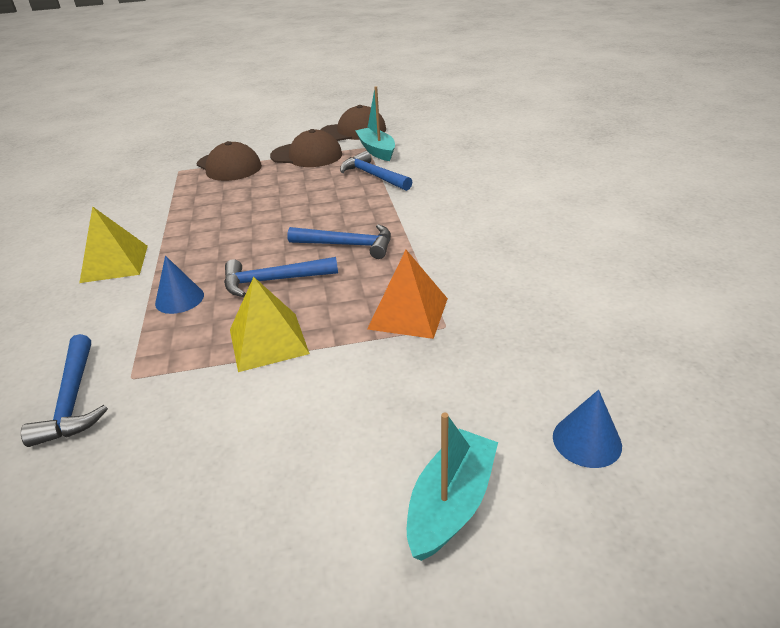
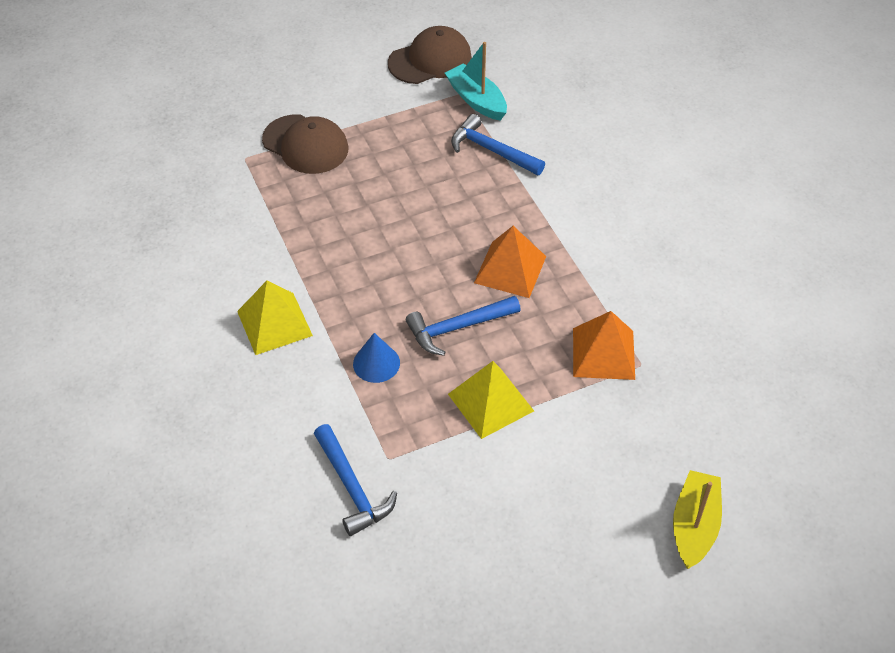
camera: 15 degrees left, 15 degrees up
brown cap [270,129,342,167] -> none
blue hammer [287,224,391,259] -> orange pyramid [474,226,546,298]
turquoise boat [407,412,498,561] -> yellow boat [673,470,722,569]
blue cone [553,390,622,468] -> none

